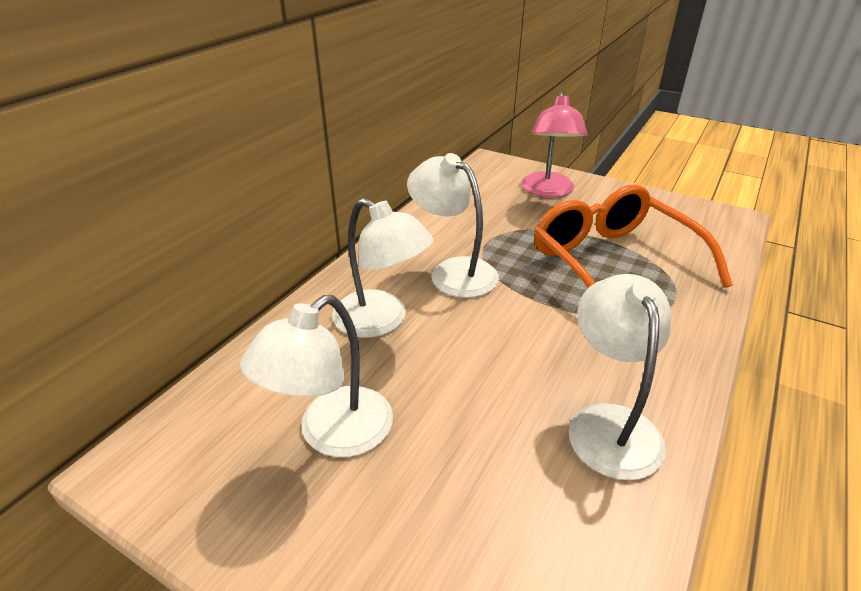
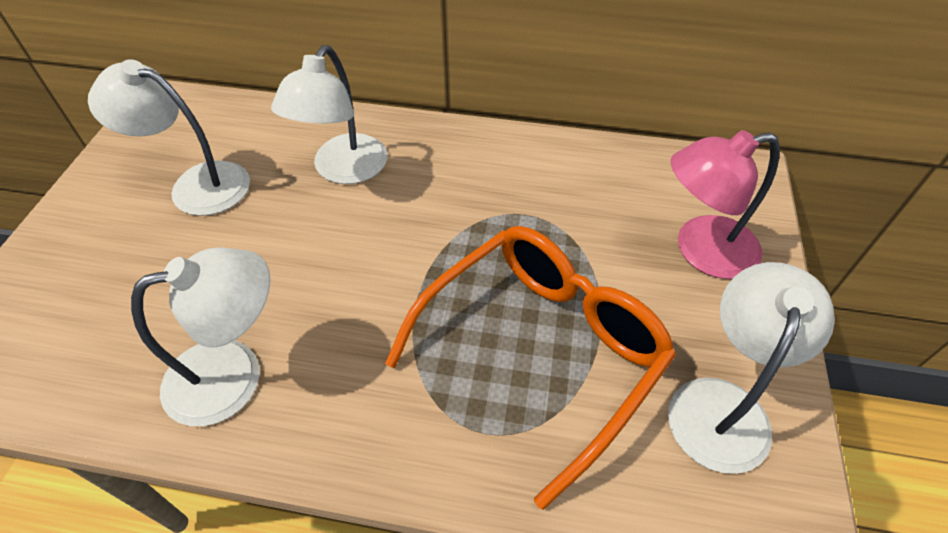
camera: 70 degrees right, 15 degrees up
white lamp [407,153,499,298] -> white lamp moved to [668,262,835,474]

